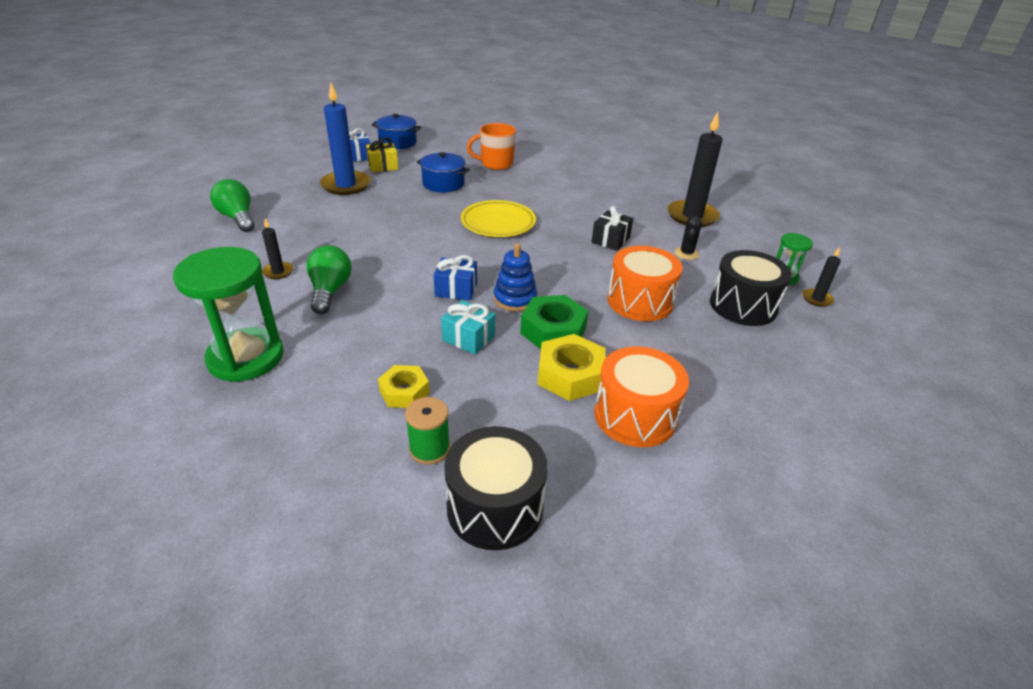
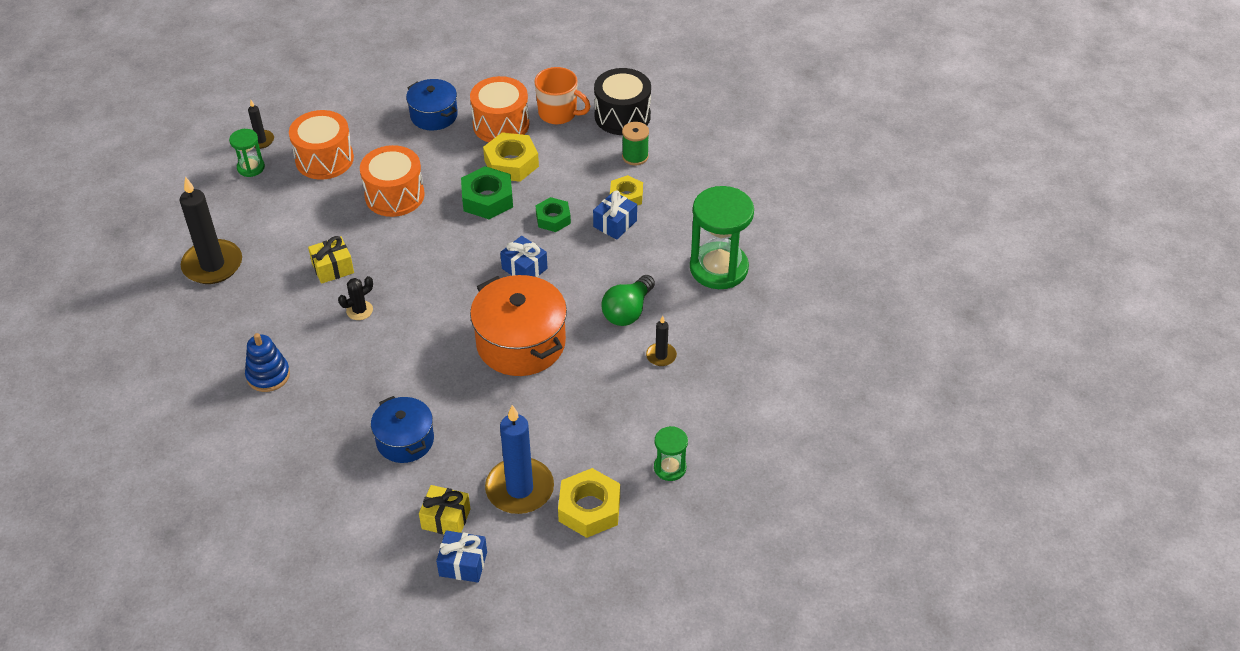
camera: 145 degrees left, 10 degrees up
green light bulb [210,179,255,232] -> green hourglass [654,426,688,481]
blue pot [372,114,421,149] -> blue pot moved to [406,79,458,131]
turquoise gift [441,300,495,355] -> green nut [536,197,571,232]
yellow plate [461,200,536,237] -> none
orange mug [467,123,516,170] -> orange mug moved to [534,67,591,124]
blue stacking toy [494,243,537,312] -> blue stacking toy moved to [245,333,290,392]
black gift [592,206,633,251] -> yellow gift [308,236,354,284]
black cactus [675,216,702,260] -> black cactus moved to [338,276,373,320]
black drum [710,250,792,326] -> orange drum [289,110,354,180]
none -> orange pot [470,275,567,376]
none -> yellow nut [558,468,620,538]
none -> blue gift [593,191,637,240]

